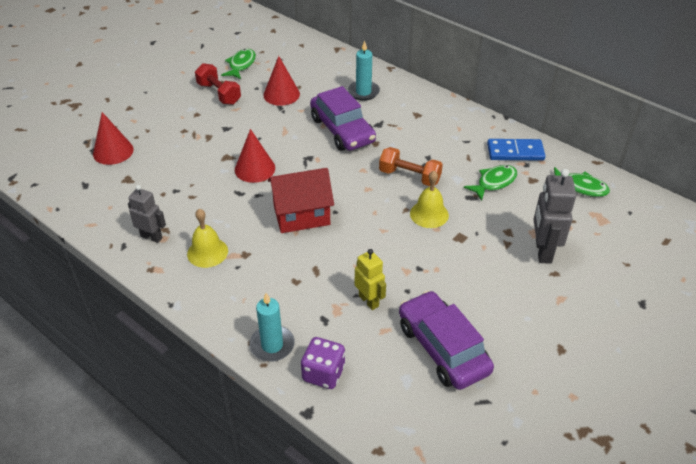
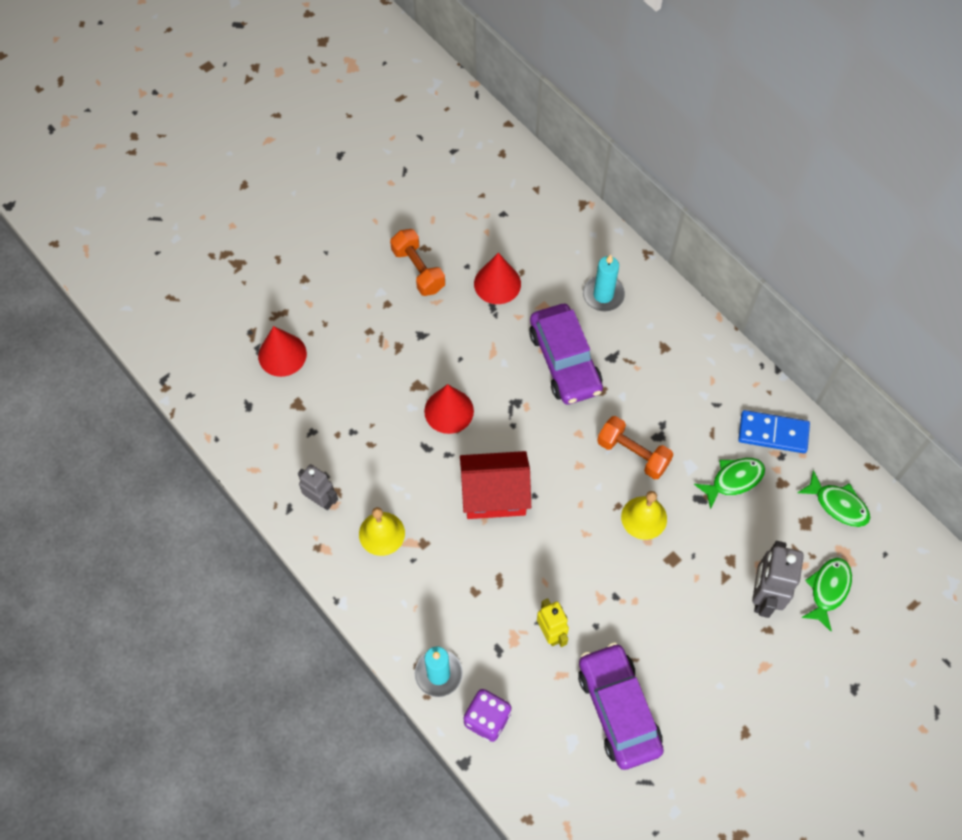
camera: 10 degrees right, 20 degrees up
red dumbbell [195,63,241,105] -> orange dumbbell [390,229,445,296]
green fish [221,49,256,79] -> green fish moved to [801,558,852,631]

